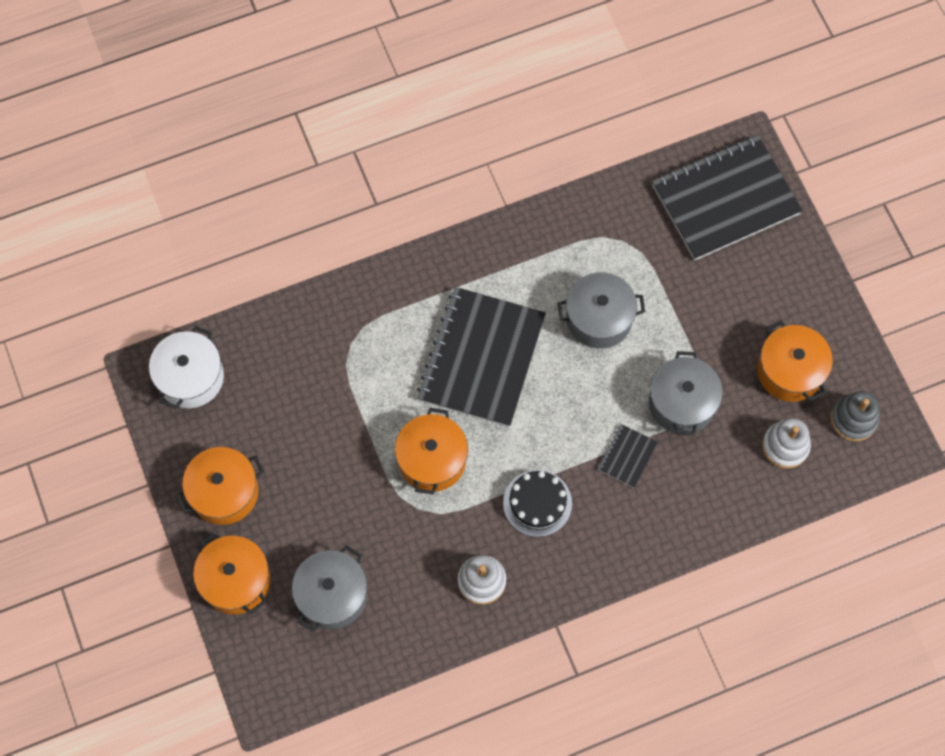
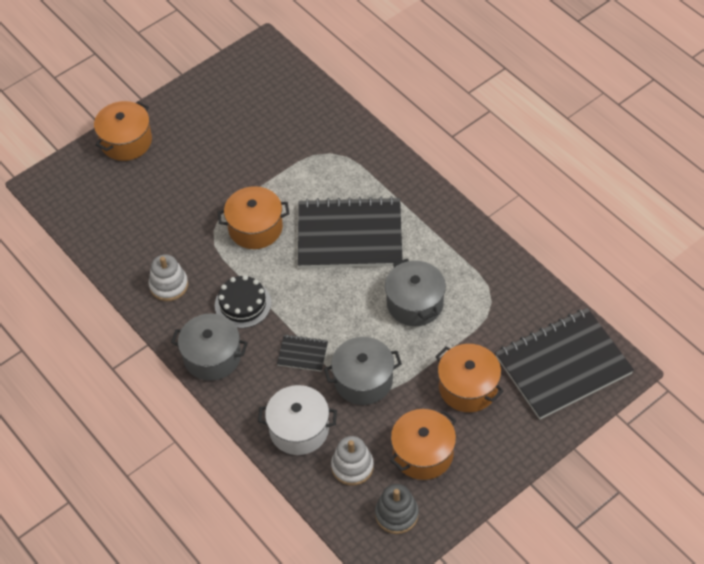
camera: 75 degrees right, 15 degrees down
white pot [149,326,224,409] -> white pot moved to [258,385,337,455]
orange pot [176,447,264,525] -> orange pot moved to [435,344,504,412]
grey pot [292,545,367,632] -> grey pot moved to [171,313,248,381]
black notebook [652,135,803,260] -> black notebook turned 75 degrees counterclockwise [495,308,634,420]

